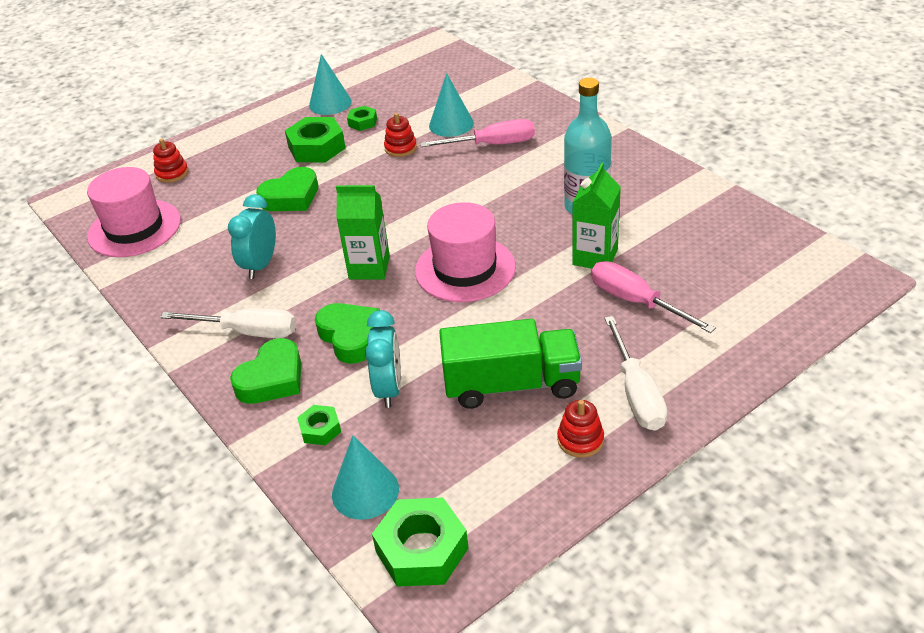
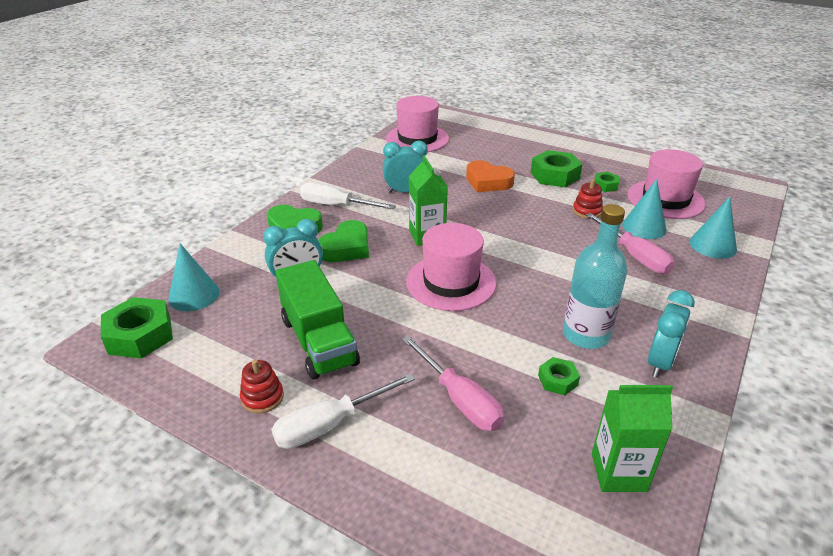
camera: 65 degrees right, 5 degrees down
red stacking toy [153,139,189,183] -> none
white screwdriver [160,308,296,338] -> white screwdriver turned 120 degrees clockwise [300,183,396,209]
green heart [256,167,318,211] -> orange heart [466,160,515,192]
green nut [297,405,341,445] -> green nut moved to [538,357,580,395]
turquoise cone [309,54,352,115] -> turquoise cone moved to [689,197,737,259]
green carton [572,162,621,269] -> green carton moved to [592,385,673,492]
pink screwdriver [591,261,716,333] -> pink screwdriver turned 120 degrees clockwise [402,336,504,431]
none -> pink hat [628,149,706,219]
none -> turquoise clock [648,290,695,378]

